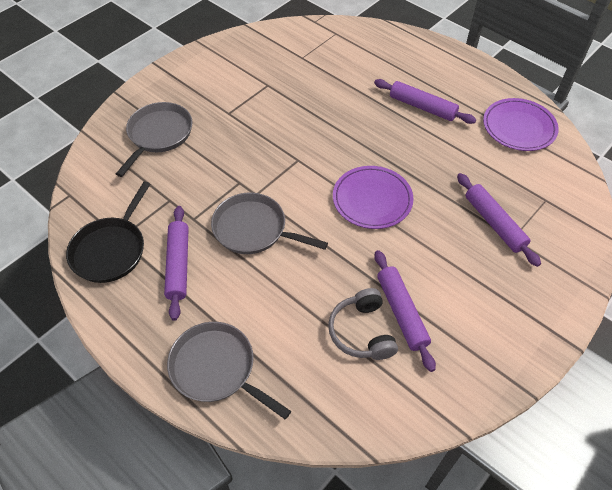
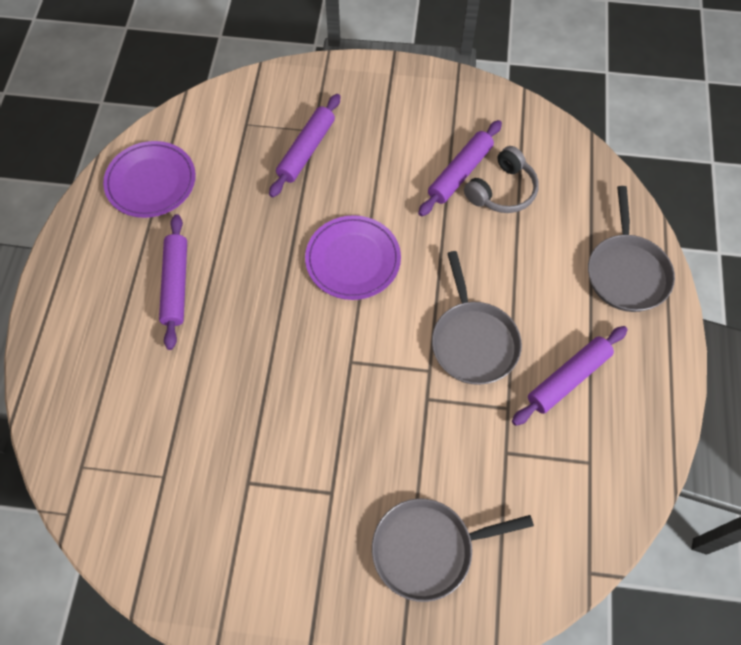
camera: 125 degrees left, 10 degrees up
black pan [66,181,150,283] -> none

